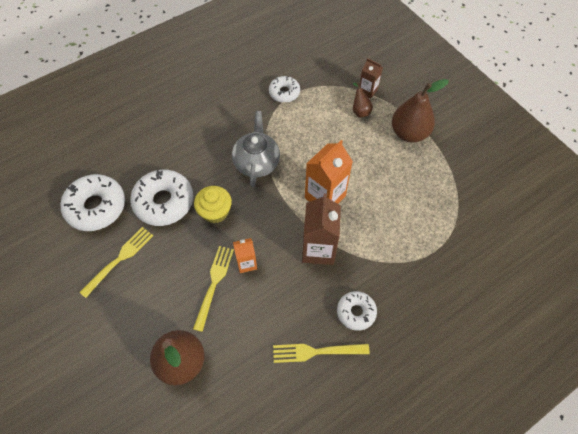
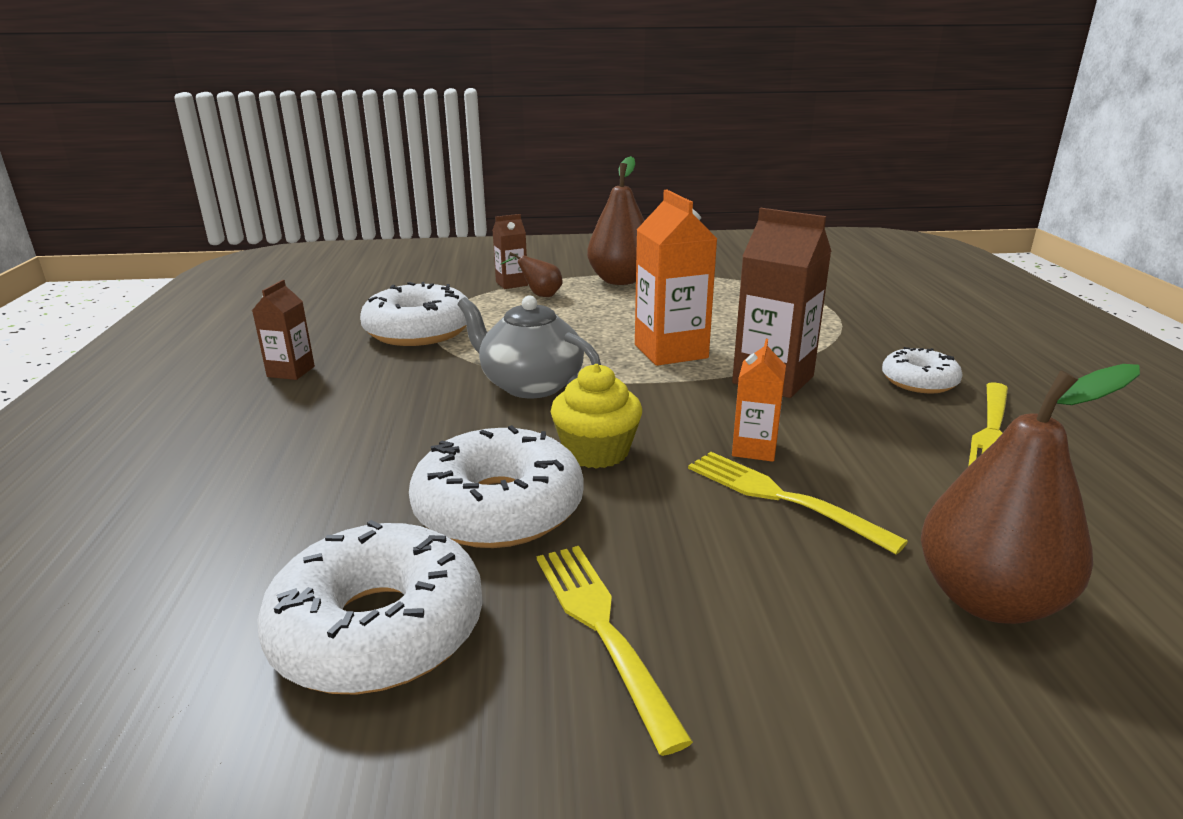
camera: 60 degrees left, 35 degrees down
white donut [269,76,300,103] -> white donut [360,282,469,346], size x1.72
none -> brown carton [252,280,315,380]

